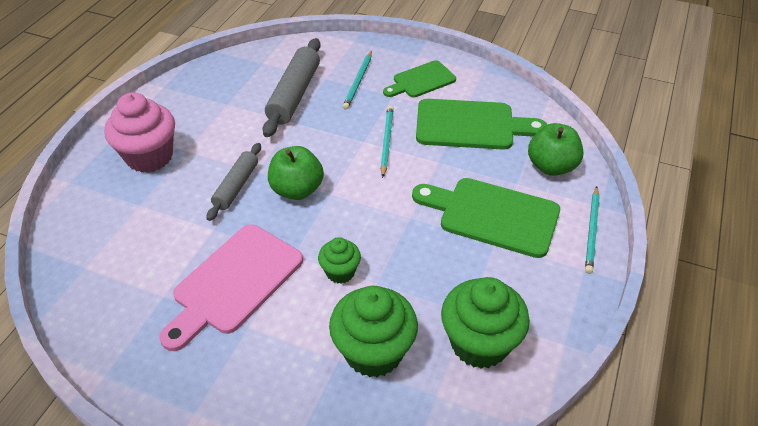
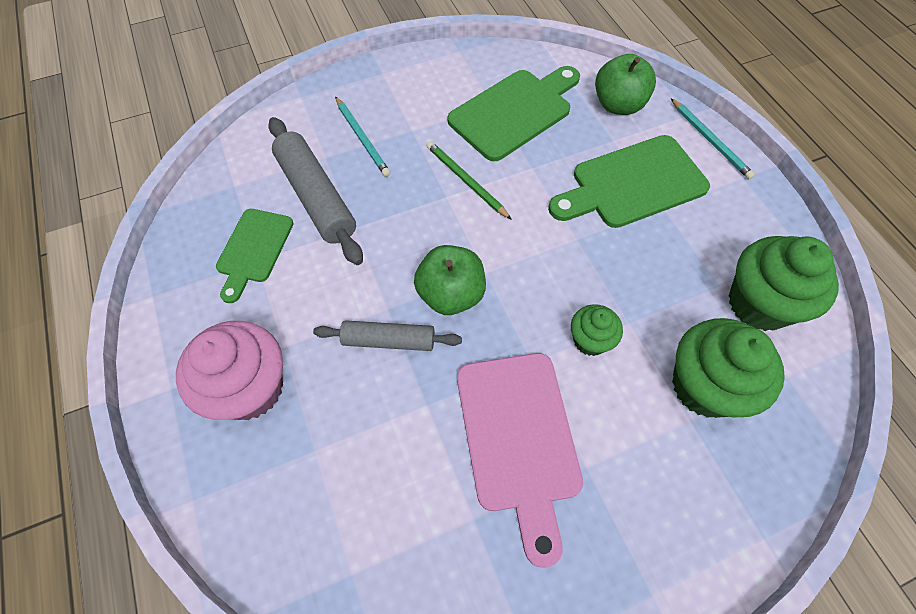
camera: 45 degrees left, 15 degrees up
grey rolling pin [207,143,261,221] -> grey rolling pin turned 60 degrees counterclockwise [313,320,462,351]
turquoise pencil [380,106,394,178] -> green pencil [426,141,512,220]
green cutting board [383,60,456,97] -> green cutting board moved to [216,209,294,303]

